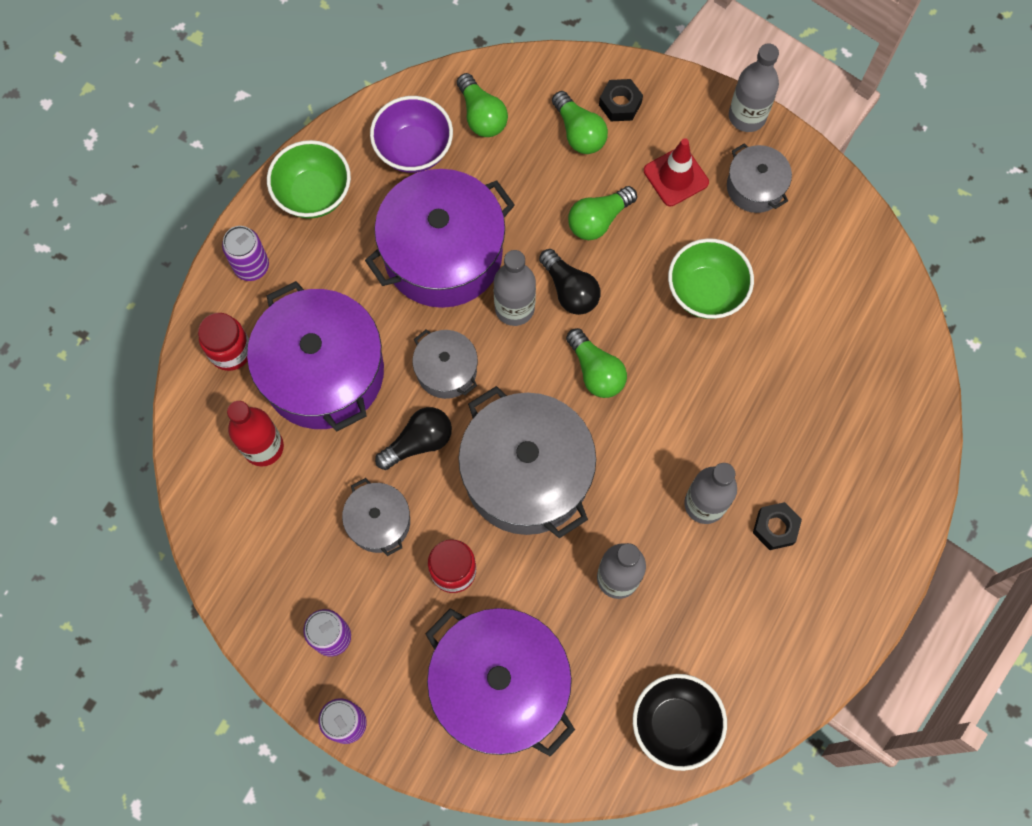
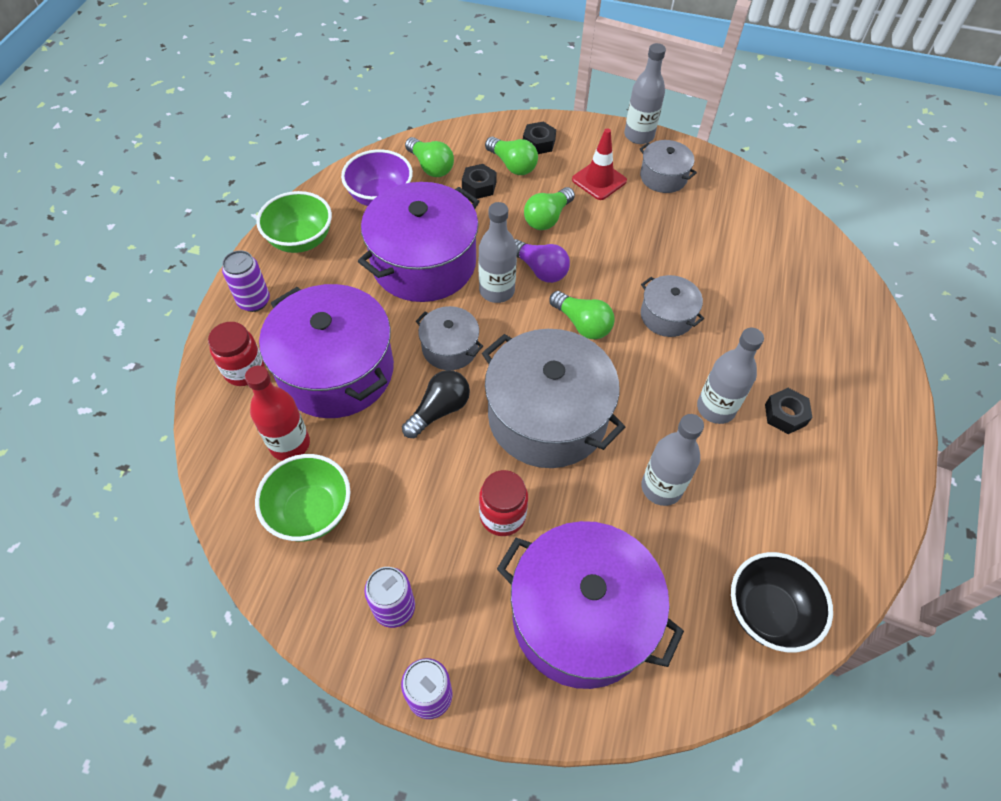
camera: 15 degrees left, 15 degrees down
grey pot [342,478,410,556] -> grey pot moved to [641,275,704,337]
black light bulb [539,249,600,315] -> purple light bulb [514,239,570,283]
green bowl [668,238,754,319] -> green bowl moved to [255,454,351,541]
none -> black nut [462,164,497,199]

